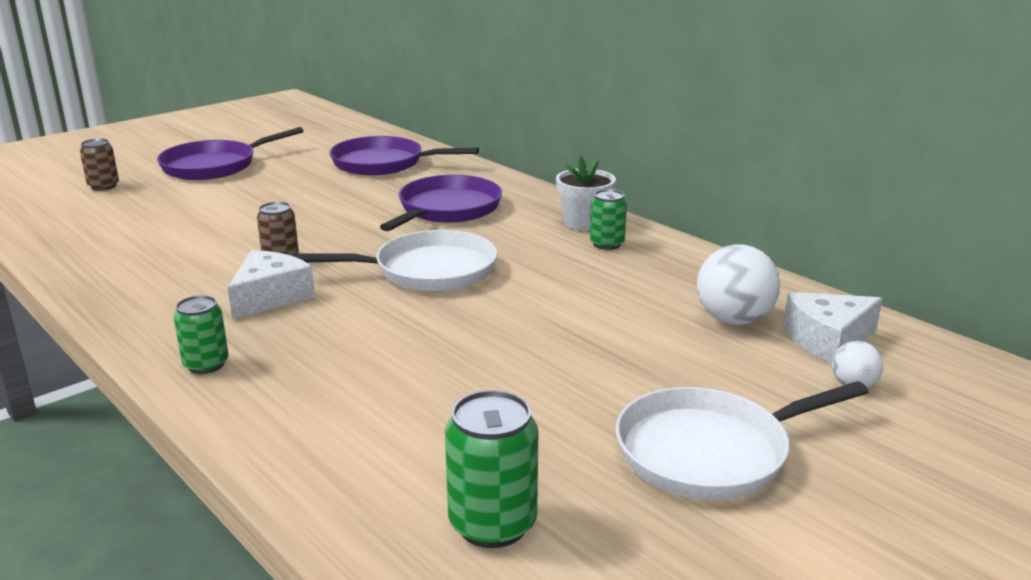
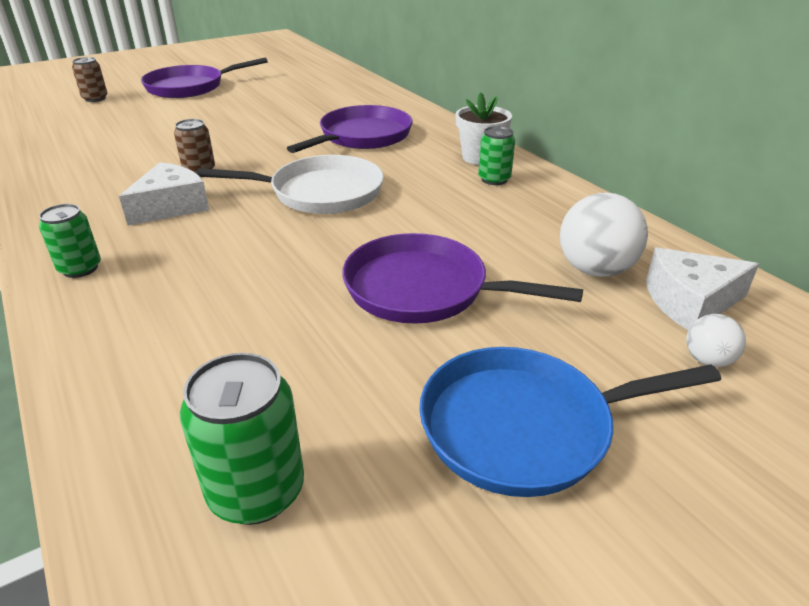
camera: 10 degrees right, 10 degrees up
purple pan [329,136,479,176] -> purple pan moved to [342,233,583,324]
white pan [616,381,868,500] -> blue pan [419,347,721,497]

